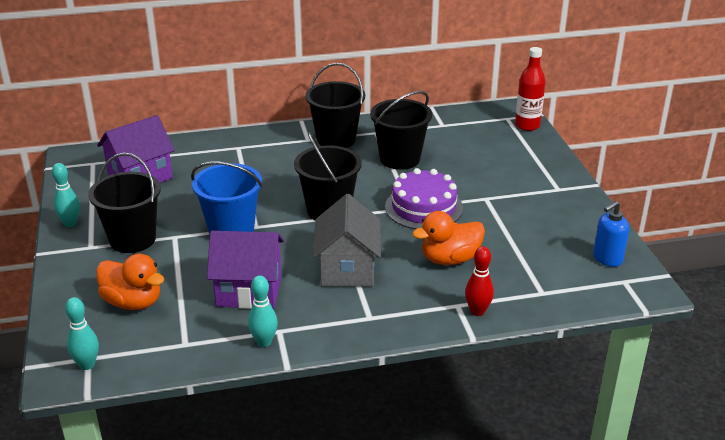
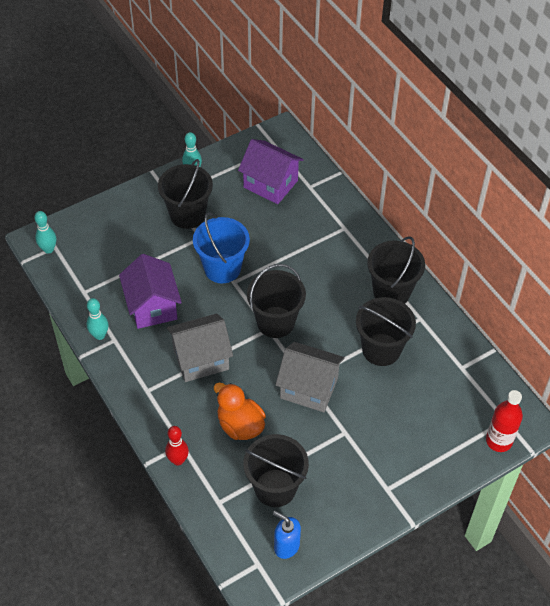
camera: 70 degrees right, 20 degrees up
orange duck [96,254,165,310] -> none
purple cake [385,168,463,229] -> grey house [275,342,344,412]
none -> black bucket [243,434,309,507]

